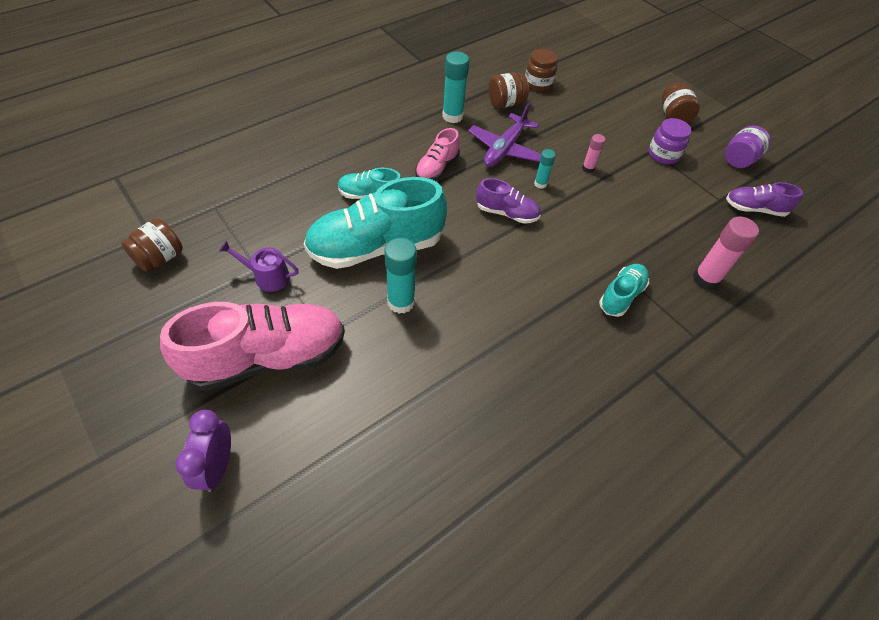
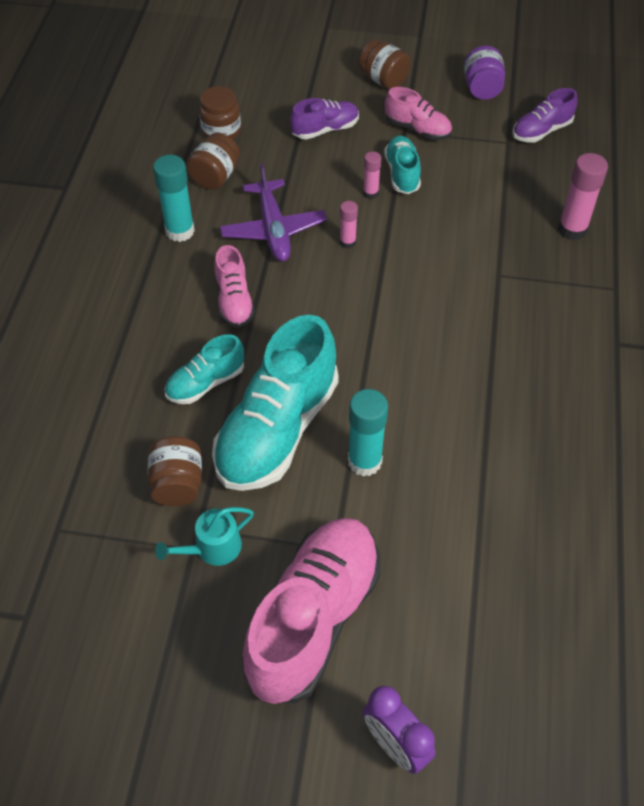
camera: 40 degrees left, 0 degrees up
brown jar [121,218,183,272] -> brown jar moved to [148,436,202,506]
purple watering can [219,241,299,292] -> turquoise watering can [155,507,254,566]
purple shoe [476,178,540,224] -> purple shoe moved to [290,98,359,139]
turquoise glue stick [534,149,556,189] -> pink glue stick [340,201,358,249]
turquoise shoe [599,264,649,317] -> turquoise shoe moved to [384,135,421,194]
purple jar [648,118,691,164] -> pink shoe [385,87,452,140]

